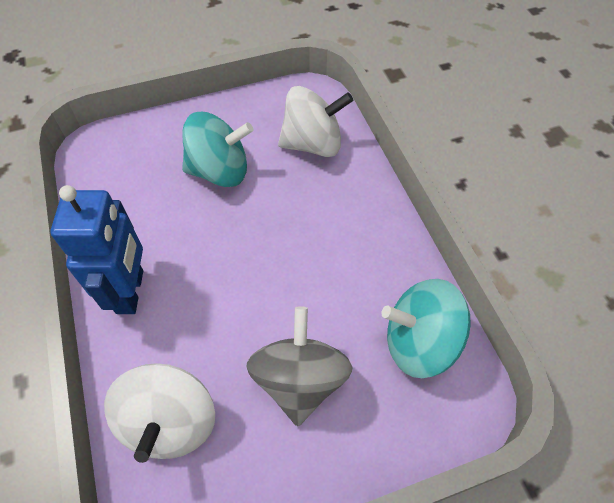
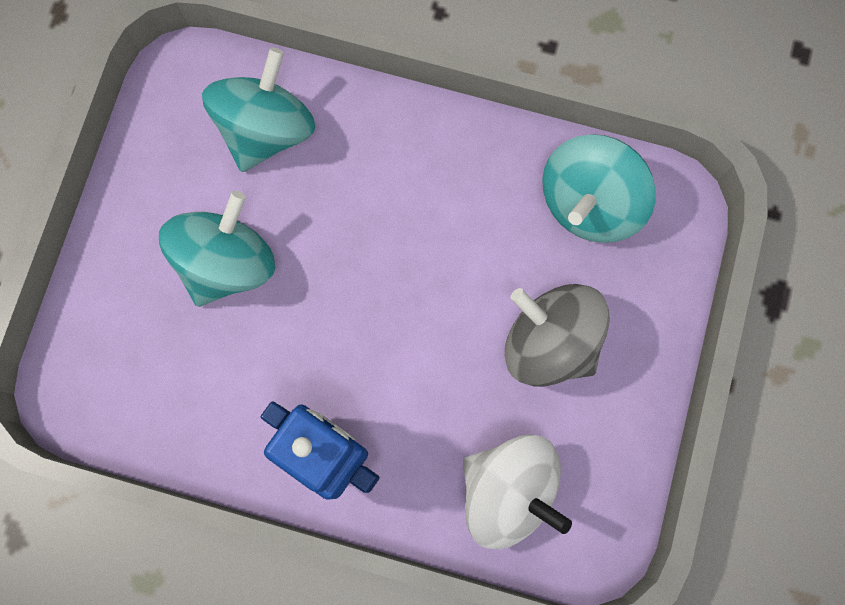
camera: 55 degrees left, 20 degrees up
white spinning top [278,86,353,157] -> turquoise spinning top [202,47,315,172]

